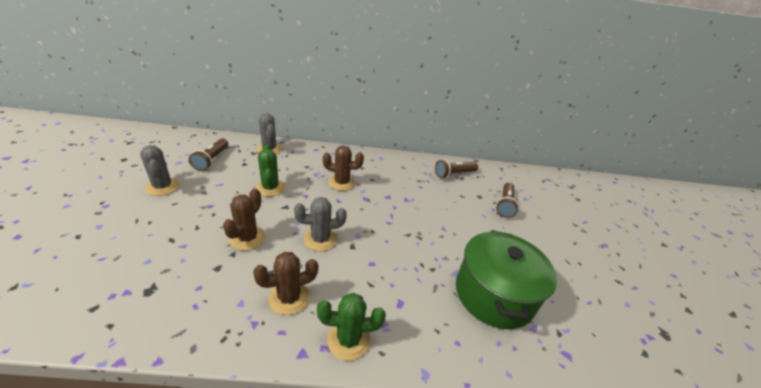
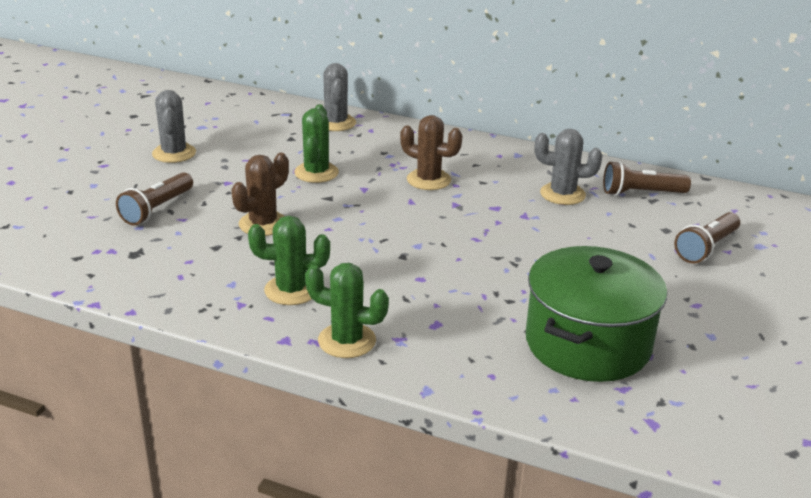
camera: 25 degrees right, 5 degrees down
brown flashlight [189,138,228,171] -> brown flashlight moved to [116,172,193,225]
brown cactus [253,252,318,315] -> green cactus [248,216,330,305]
grey cactus [294,197,347,251] -> grey cactus moved to [535,129,602,205]

